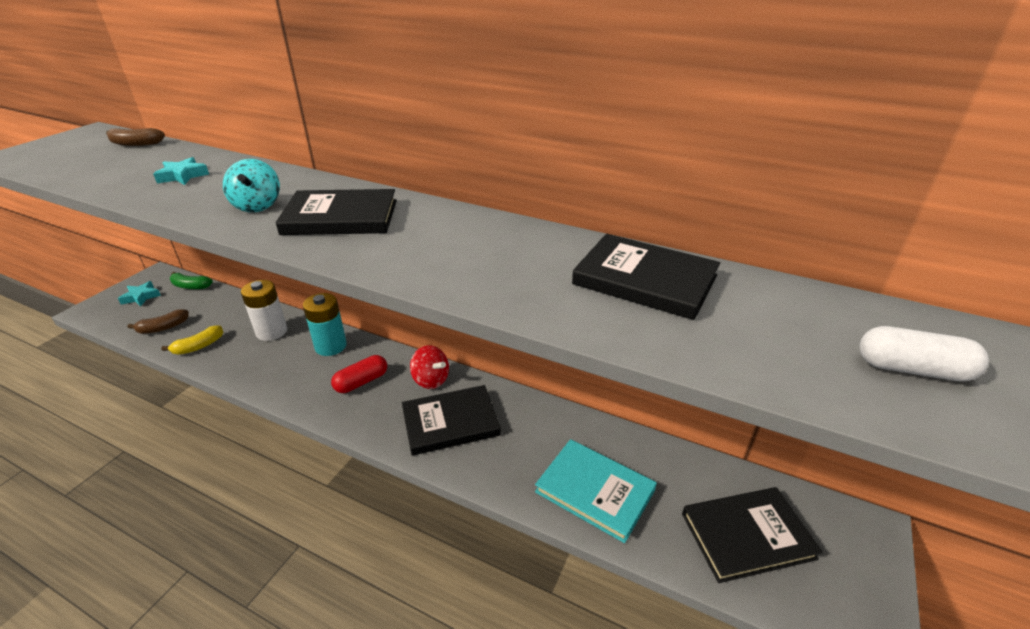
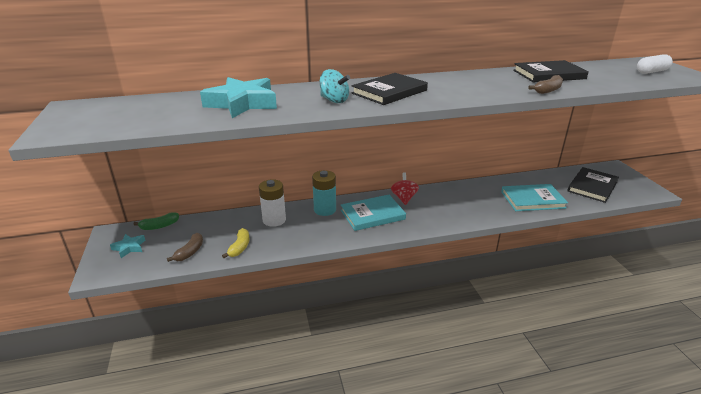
camera: 40 degrees left, 5 degrees down
brown banana [106,128,165,146] -> brown banana moved to [528,75,563,94]
turquoise star [153,157,209,185] -> turquoise star [200,77,277,118], size x2.07
red capsule [331,355,387,393] -> turquoise book [341,195,406,231]
black book [402,385,501,456] -> none
red spinning top [410,345,449,389] -> red spinning top turned 90 degrees counterclockwise [391,172,419,205]

